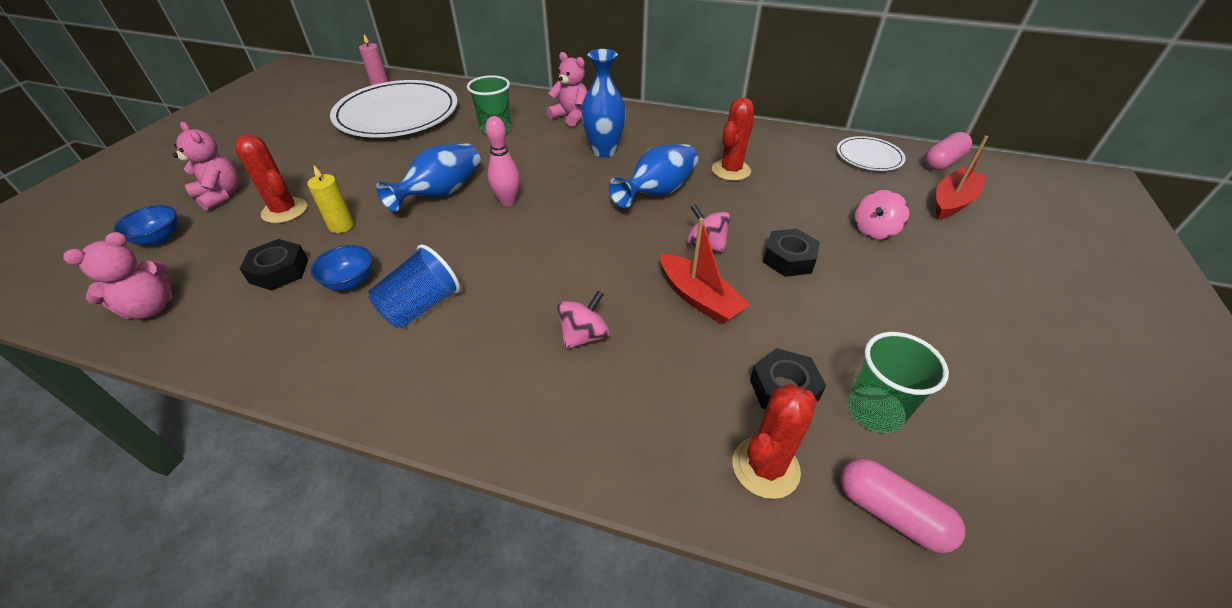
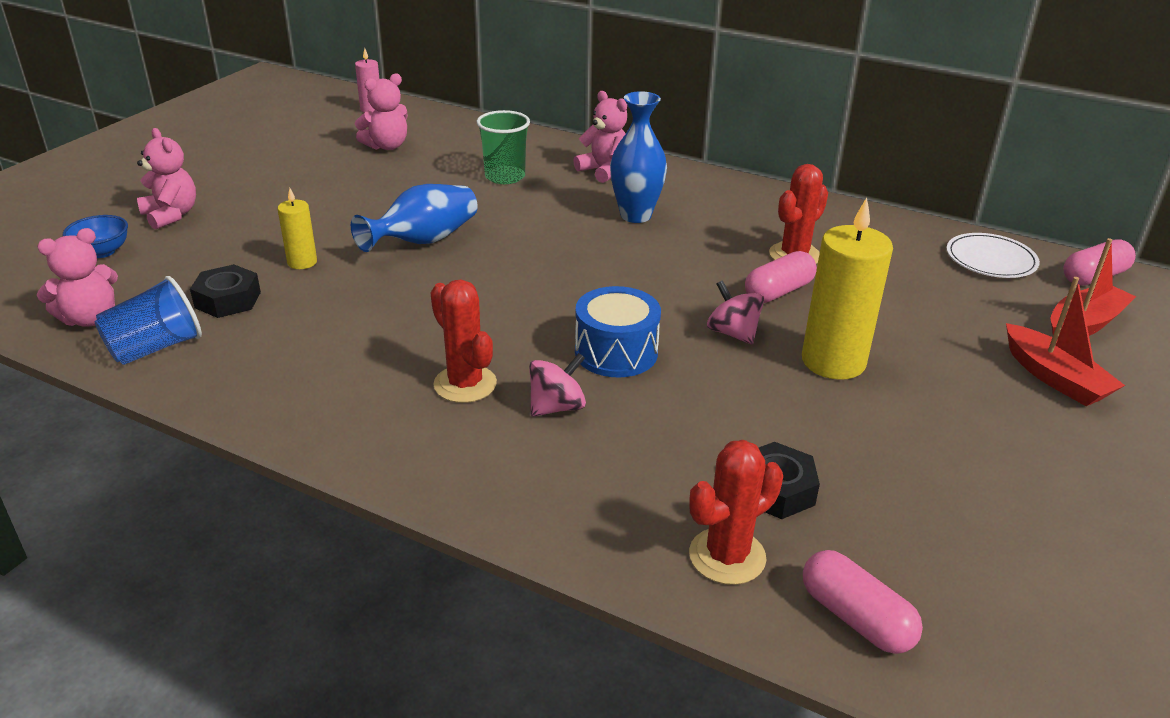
camera: 10 degrees right, 10 degrees down
red cactus [235,134,307,223] -> red cactus moved to [431,279,497,403]
blue bowl [310,245,372,290] -> none
white plate [330,80,458,138] -> pink teddy bear [355,73,408,150]
blue cup [368,245,460,328] -> blue cup moved to [95,276,202,365]
pink bowling pin [485,116,520,206] -> none
blue vase [609,144,698,208] -> none
red boat [660,218,751,324] -> red boat moved to [1006,277,1125,406]
black nut [763,229,820,277] -> yellow candle [802,198,893,380]
green cup [848,332,949,433] -> none
pink spinning top [854,190,909,239] -> none
none -> blue drum [575,286,661,378]
none -> pink capsule [745,251,817,303]

